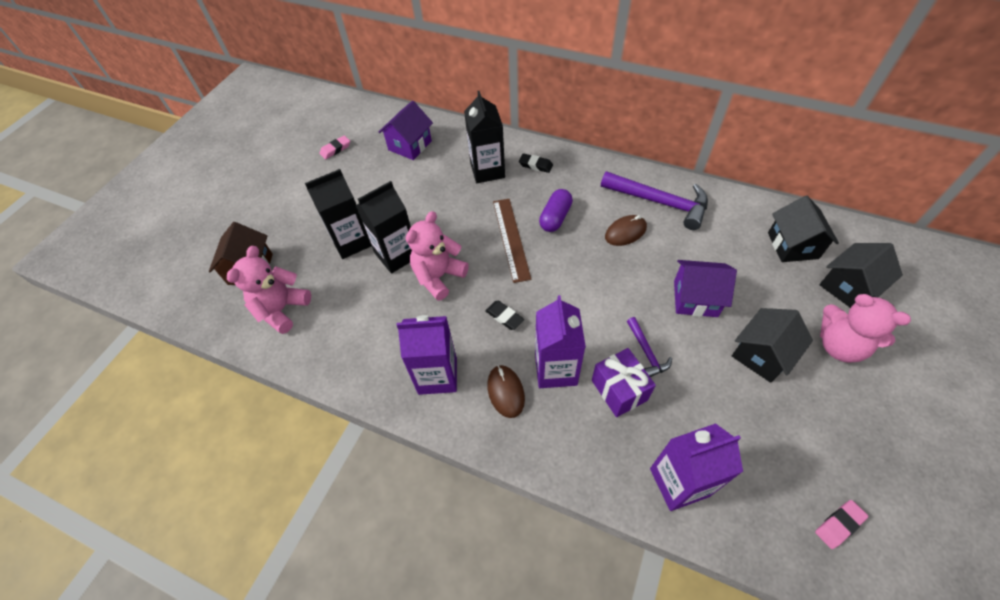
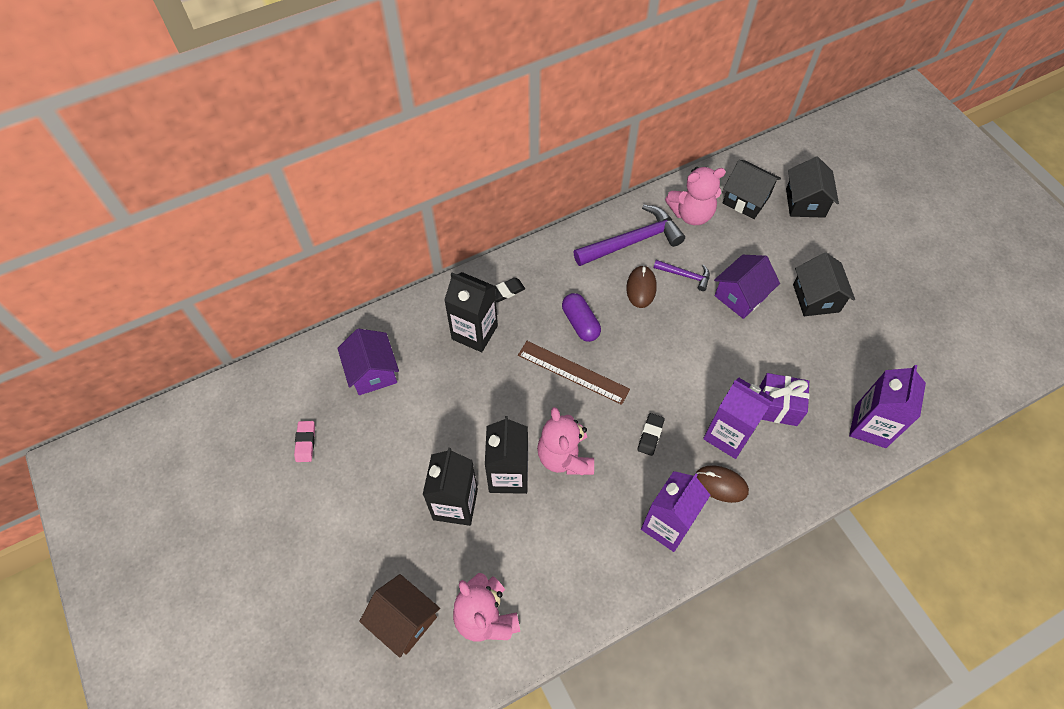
camera: 55 degrees left, 5 degrees up
black eraser [485,301,524,330] -> black eraser turned 60 degrees counterclockwise [637,413,665,456]
purple hammer [627,317,672,377] -> purple hammer moved to [653,260,710,291]
pink eraser [815,500,868,549] -> none
pink teddy bear [820,294,911,363] -> pink teddy bear moved to [665,167,726,225]

